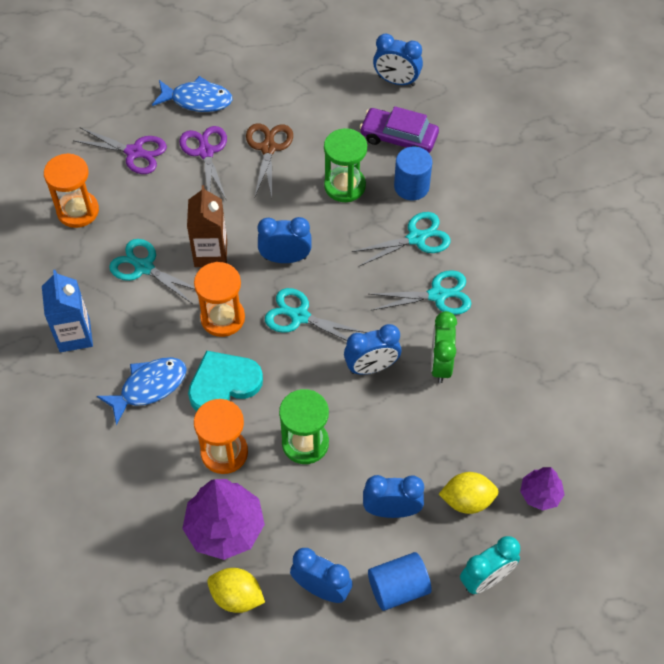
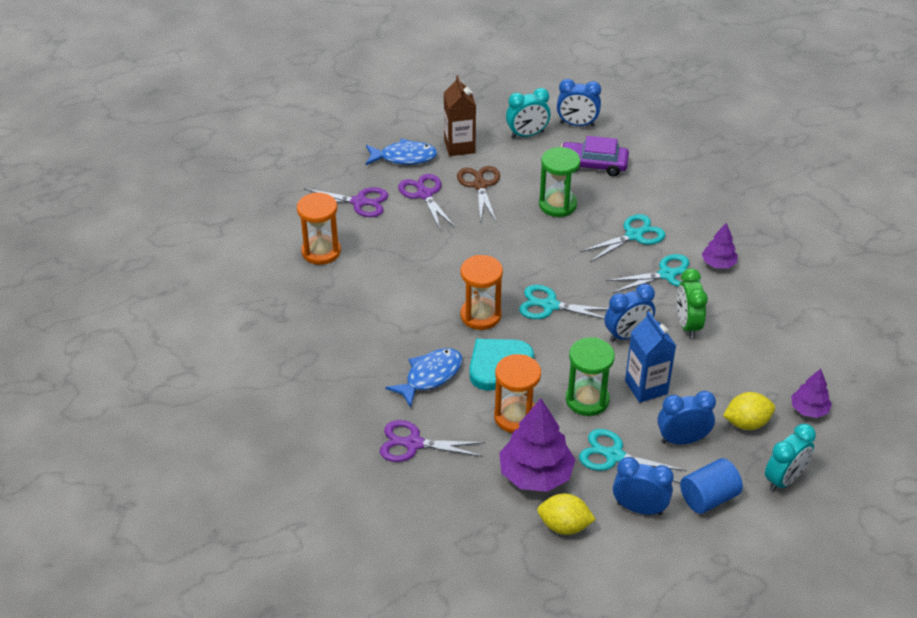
camera: 10 degrees left, 15 degrees down
blue carton [42,270,93,352] -> blue carton moved to [625,311,676,403]
turquoise scissors [109,239,195,304] -> turquoise scissors moved to [579,429,687,483]
brown carton [187,185,227,267] -> brown carton moved to [444,75,476,156]
blue clock [258,217,311,263] -> none
blue cylinder [394,147,432,200] -> none
none -> purple scissors [380,420,485,462]
none -> turquoise clock [506,88,550,138]
none -> purple tree [702,223,738,268]

